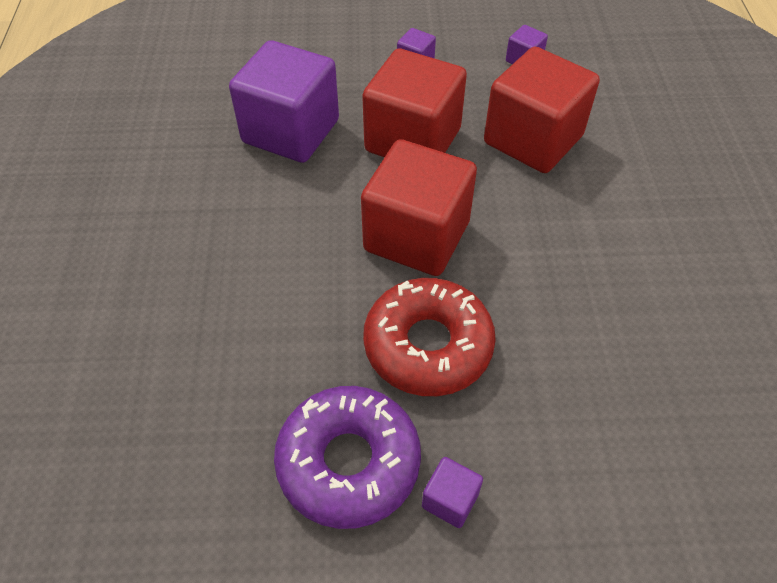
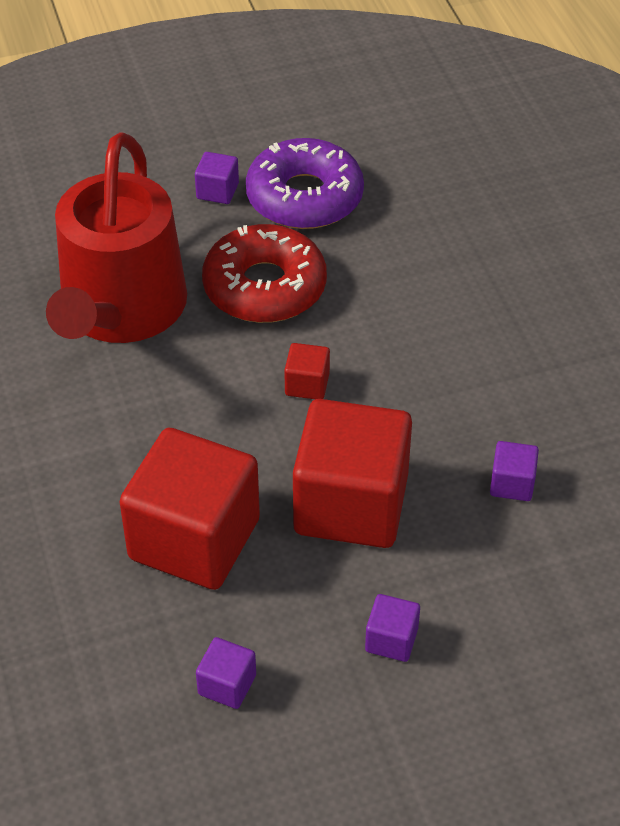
camera: 165 degrees right, 5 degrees down
purple cube [229,40,339,163] -> purple cube [490,441,539,501], size x0.42
red cube [361,139,477,276] -> red cube [284,343,330,399], size x0.42
none -> red watering can [46,132,187,343]

